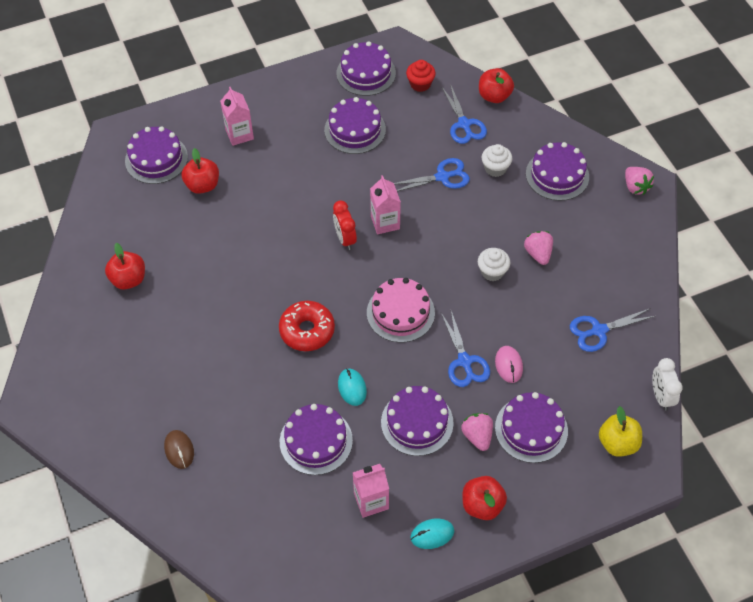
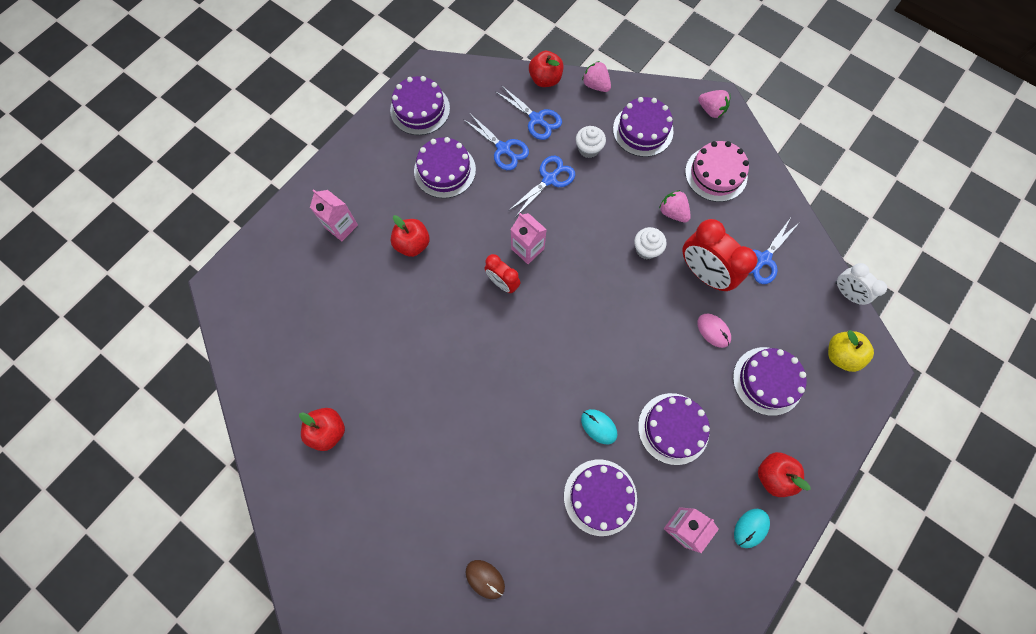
camera: 30 degrees left, 15 degrees up
purple cake [125,126,188,184] -> none
red apple [181,148,219,194] -> red apple moved to [391,215,430,257]
red donut [279,301,335,351] -> none
pink cake [367,278,435,343] -> pink cake moved to [685,141,749,202]
red cupcake [406,60,436,92] -> none
blue scissors [441,311,490,387] -> blue scissors moved to [463,114,529,170]
pink strawberry [461,413,493,451] -> pink strawberry moved to [582,61,611,92]
none -> red clock [682,219,757,291]

